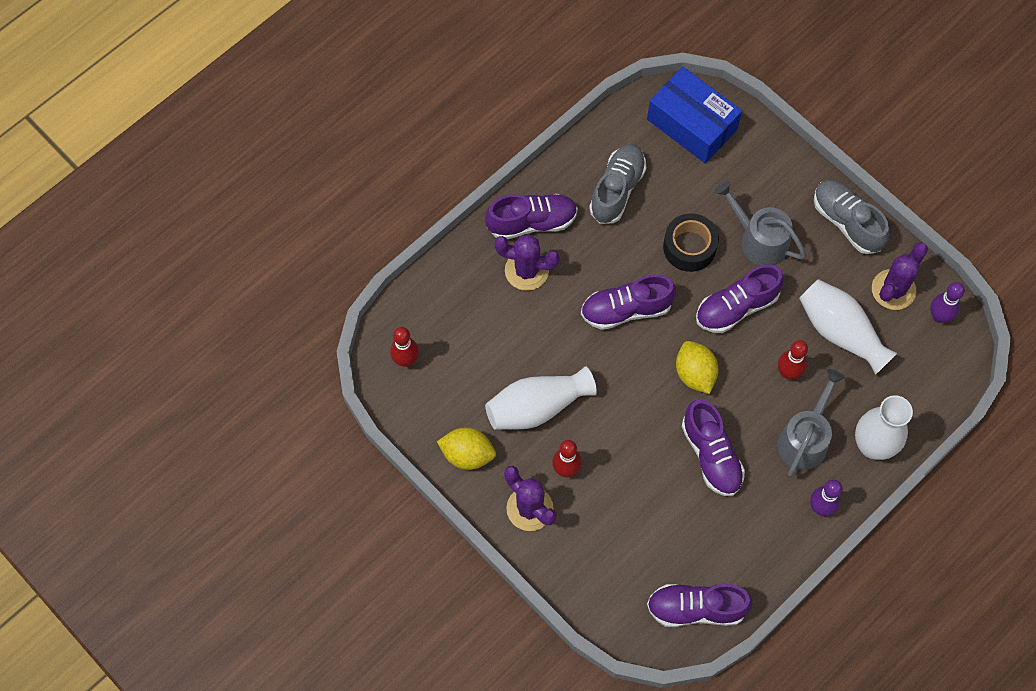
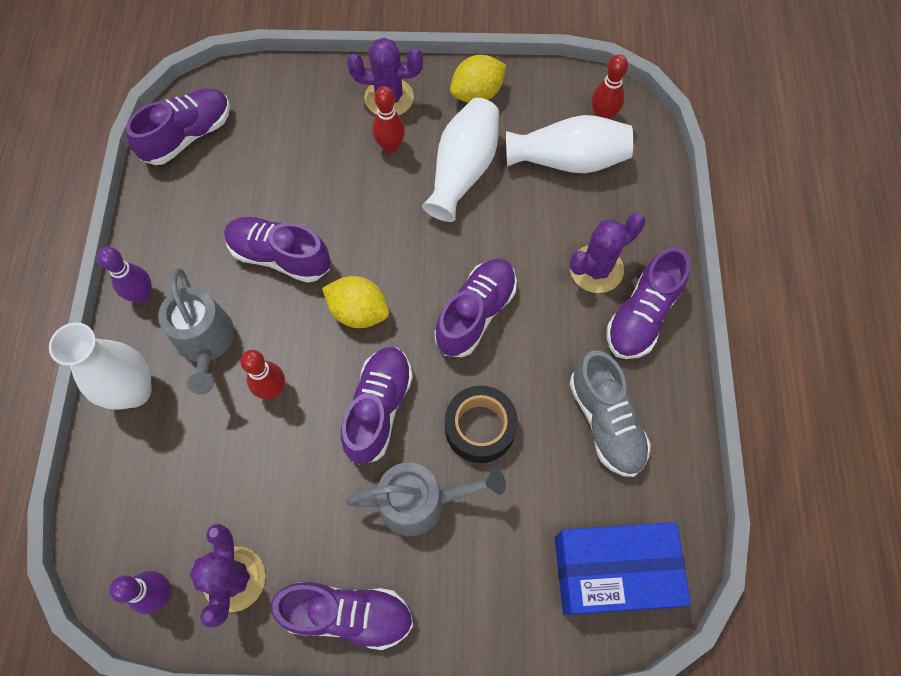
camera: 135 degrees right, 0 degrees up
white vase [799,279,897,375] -> white vase moved to [506,115,633,173]
grey shoe [814,180,890,254] -> purple shoe [271,582,413,650]

